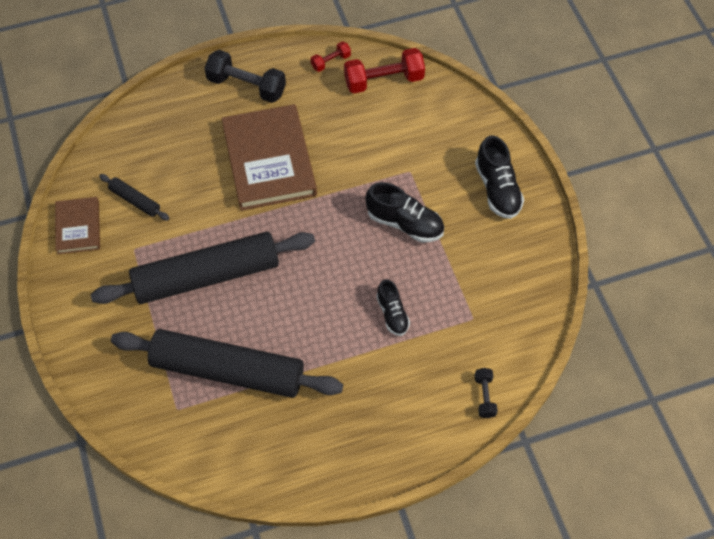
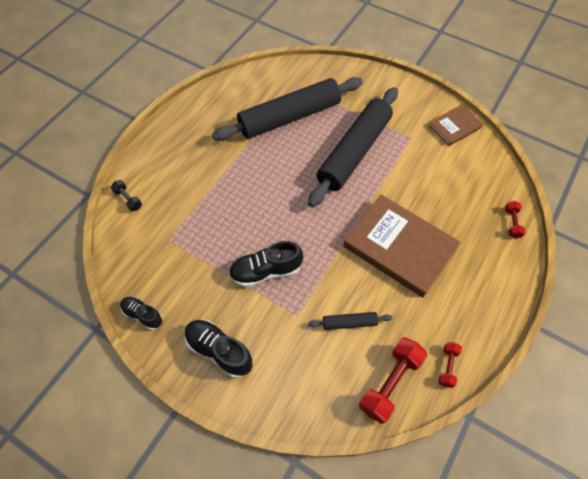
camera: 140 degrees right, 0 degrees up
brown book [55,197,100,254] -> brown book turned 75 degrees counterclockwise [429,104,483,146]
black rolling pin [99,174,169,220] -> black rolling pin moved to [308,312,392,330]
black dumbbell [204,50,286,103] -> none
black shoe [376,279,410,336] -> black shoe moved to [120,297,163,330]
none -> red dumbbell [505,201,526,239]

